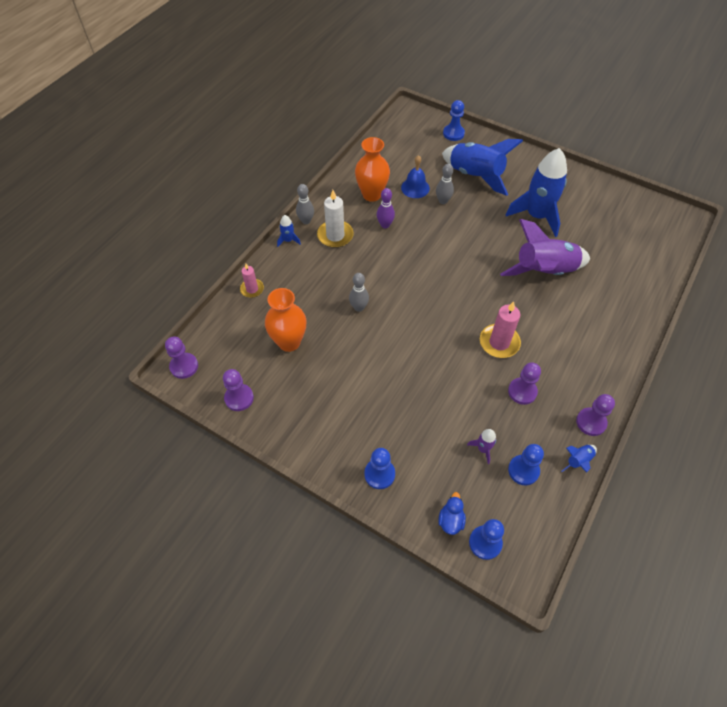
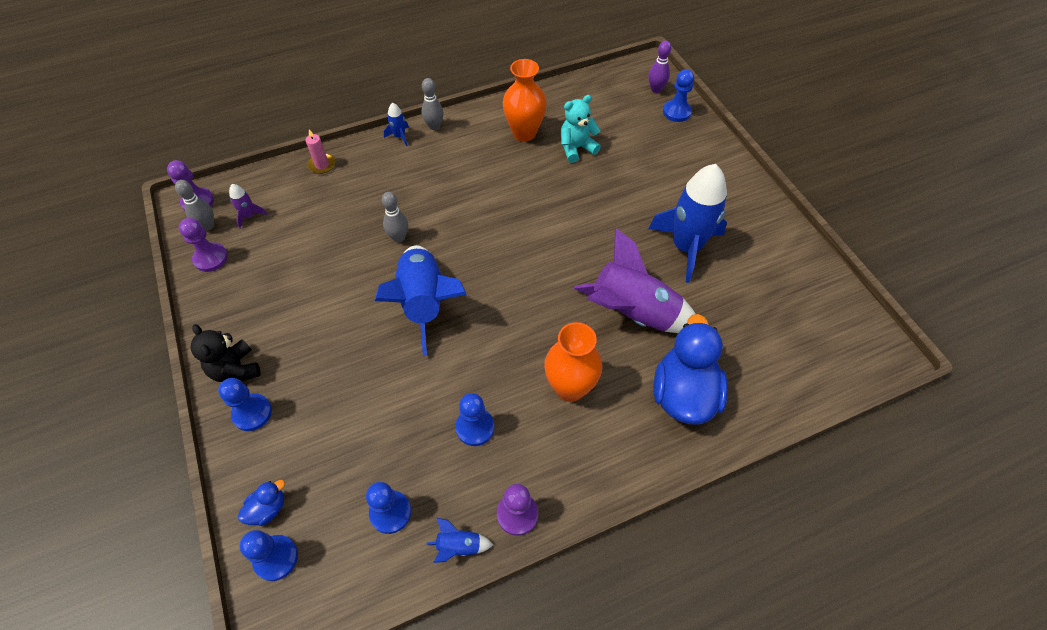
camera: 35 degrees right, 0 degrees up
orange vase [265,288,306,352] -> orange vase moved to [544,322,602,402]
white candle [317,190,354,248] -> none
purple bowling pin [377,188,395,228] -> purple bowling pin moved to [649,41,671,93]
blue bell [401,155,430,198] -> turquoise teddy bear [561,95,601,163]
grey bowling pin [436,164,454,204] -> grey bowling pin moved to [175,180,214,231]
blue rocket [442,139,523,196] -> blue rocket moved to [375,245,467,356]
purple rocket [467,429,496,464] -> purple rocket moved to [229,184,267,229]
pink candle [480,301,521,358] -> none
purple pawn [508,362,541,405] -> blue pawn [456,393,495,446]
none -> black teddy bear [191,324,261,382]
none -> blue duck [654,314,728,425]

